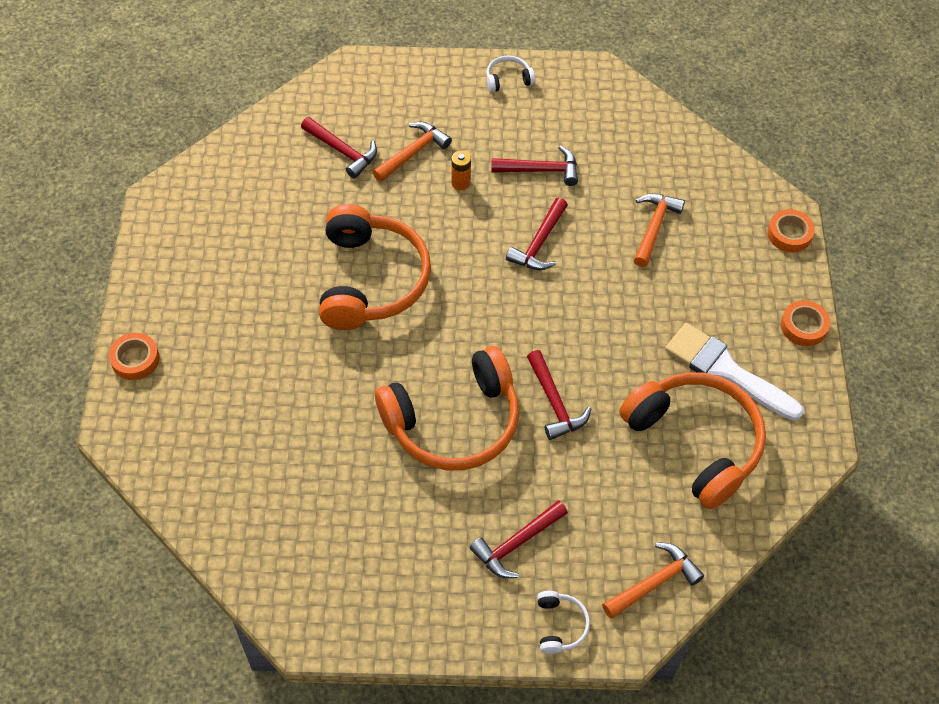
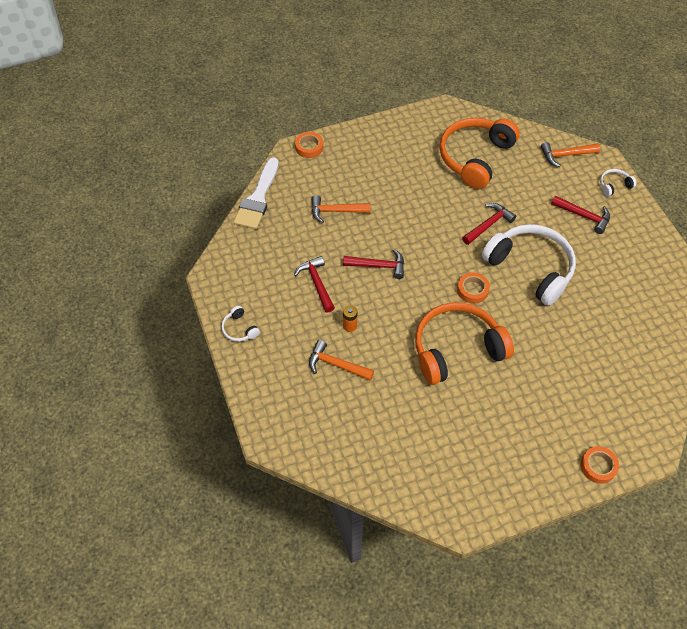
camera: 110 degrees left, 0 degrees up
red hammer [301,117,377,179] -> none
orange headphones [375,346,519,470] -> white headphones [482,224,576,306]
orange hammer [602,542,704,618] -> orange hammer turned 45 degrees counterclockwise [541,142,600,167]
white brush [665,323,804,421] -> white brush moved to [234,157,279,229]
orange tape [781,300,830,346] -> orange tape moved to [457,272,490,304]

